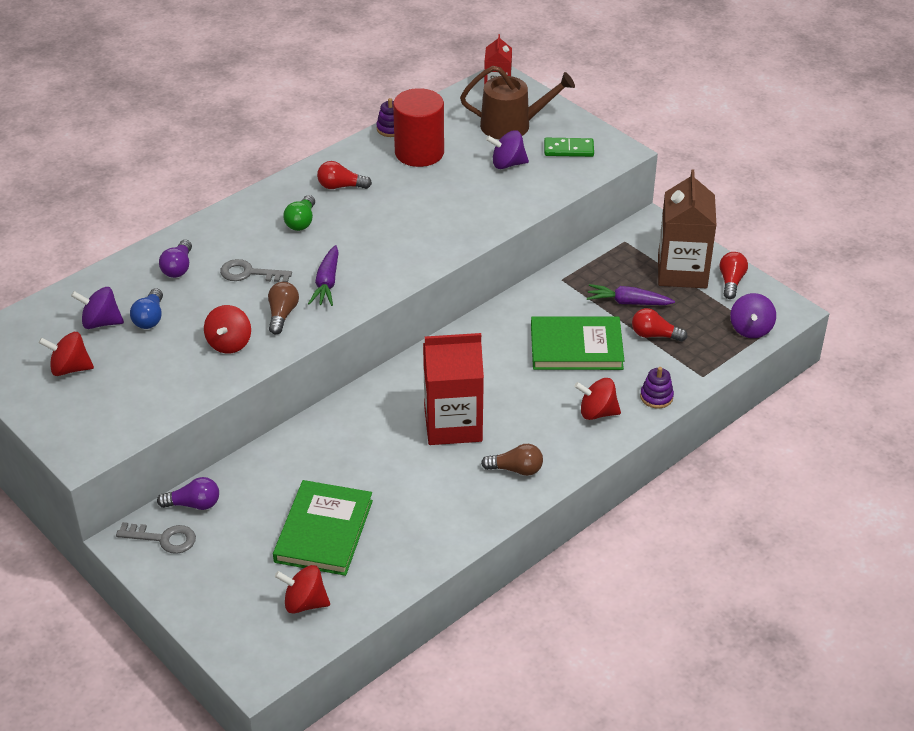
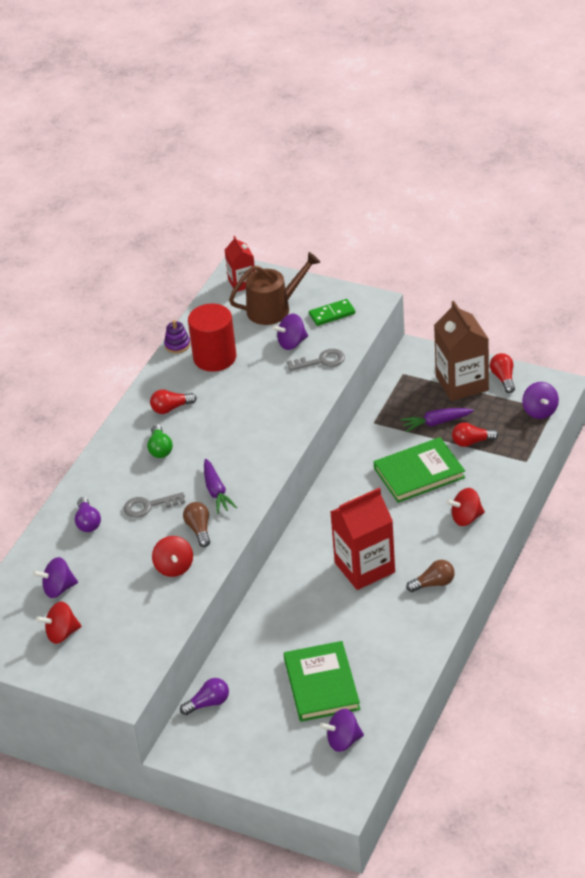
camera: 20 degrees left, 0 degrees up
grey key [116,522,196,554] -> grey key moved to [287,349,345,371]
blue light bulb [130,288,163,329] -> none
red spinning top [275,565,330,614] -> purple spinning top [320,709,364,752]
purple stacking toy [640,367,674,408] -> none

